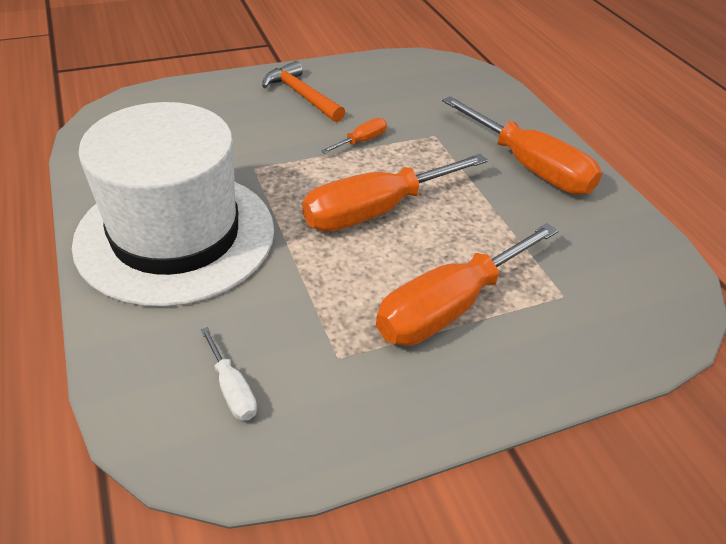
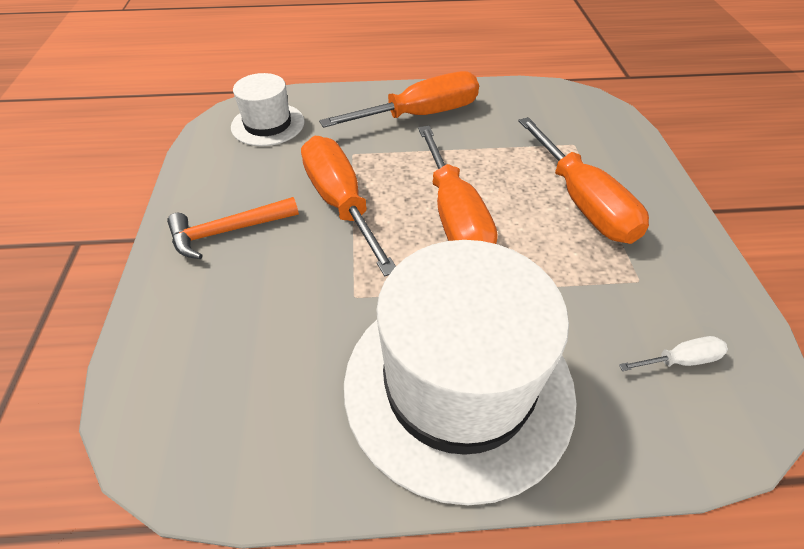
camera: 70 degrees left, 5 degrees up
orange screwdriver [321,118,387,154] -> orange screwdriver [301,136,396,277], size x2.26
none -> white hat [231,73,305,146]

